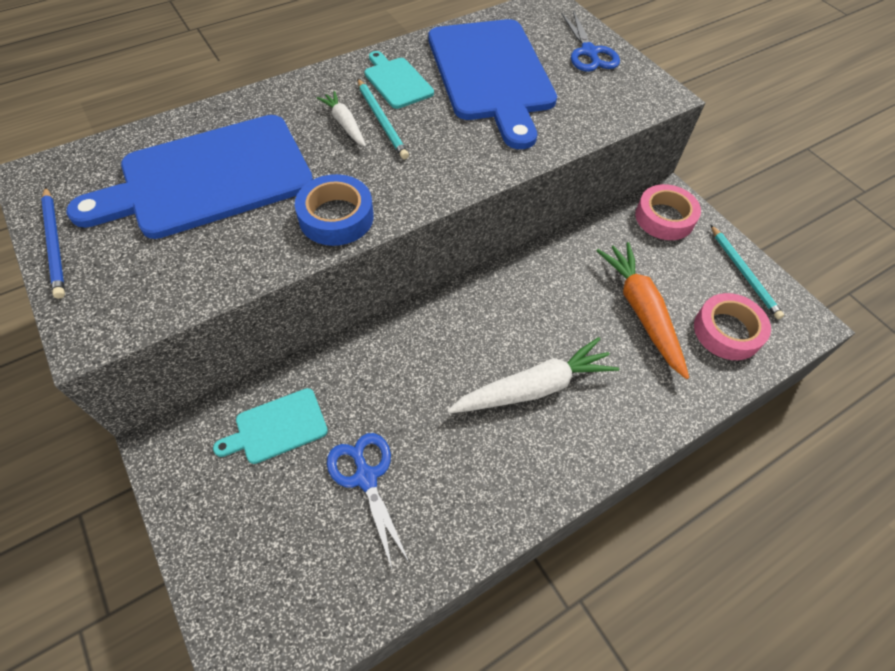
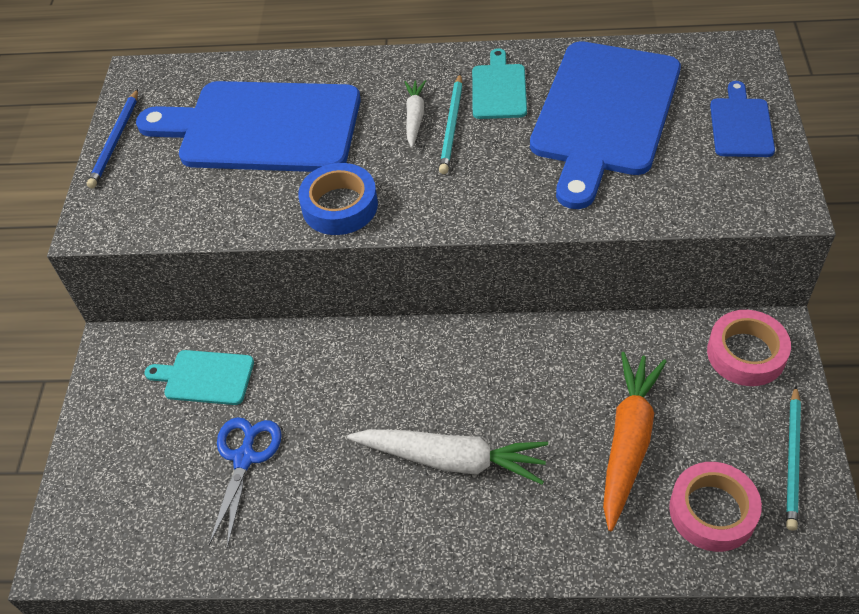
camera: 40 degrees right, 5 degrees down
blue scissors [561,10,620,72] -> blue cutting board [710,81,775,157]

